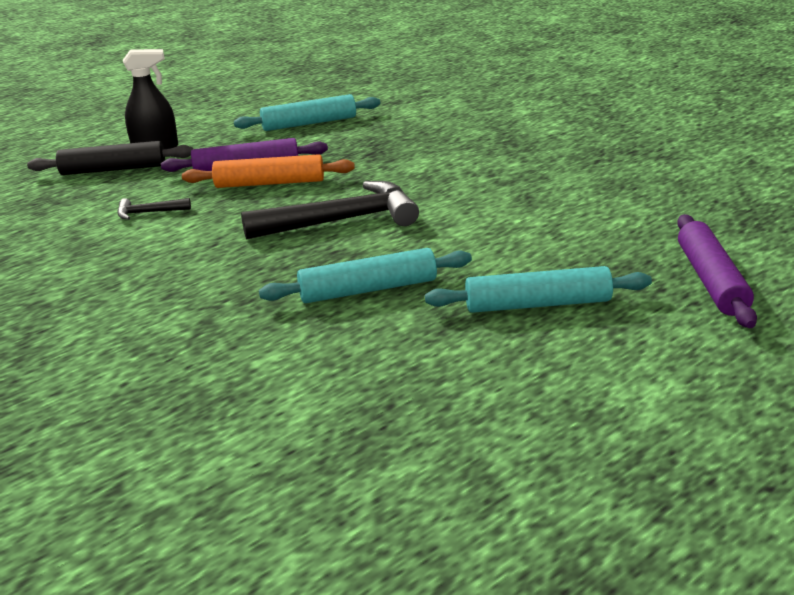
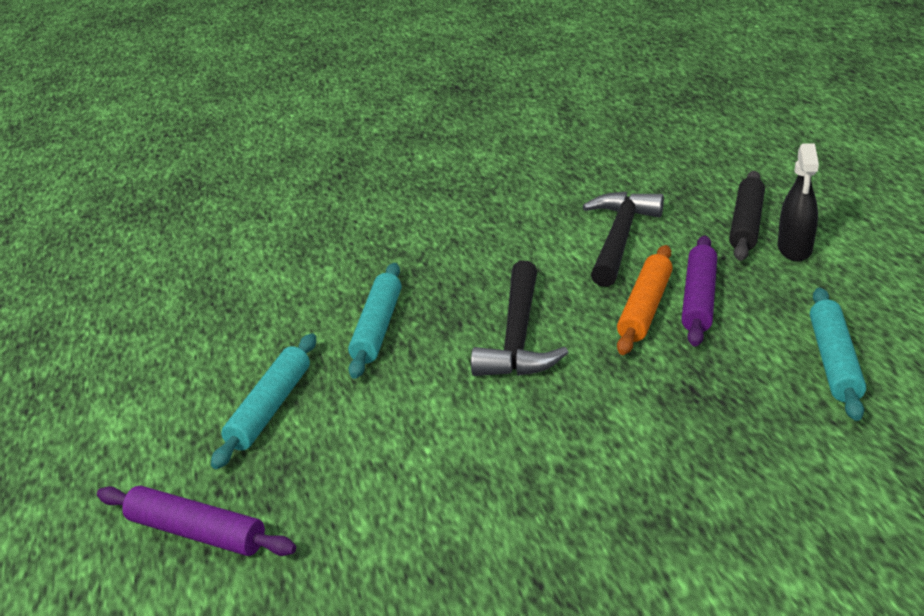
camera: 115 degrees right, 5 degrees up
black hammer [117,198,191,220] -> black hammer [583,192,664,287], size x2.23

